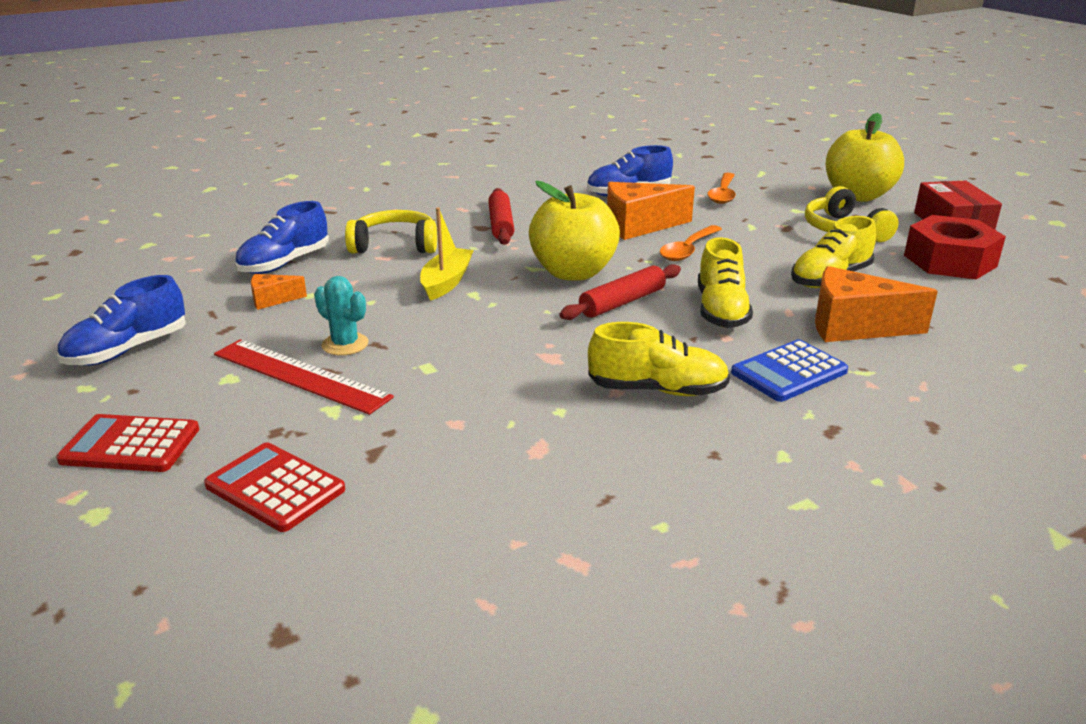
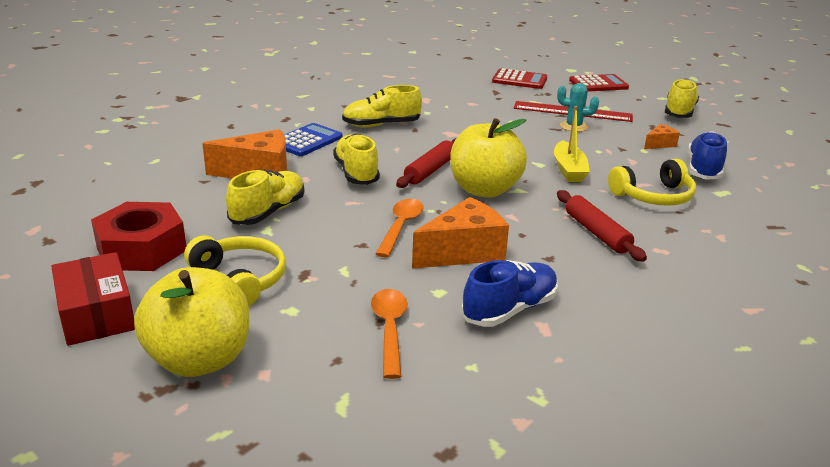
camera: 160 degrees right, 0 degrees up
blue shoe [57,275,186,366] -> yellow shoe [665,79,699,118]

